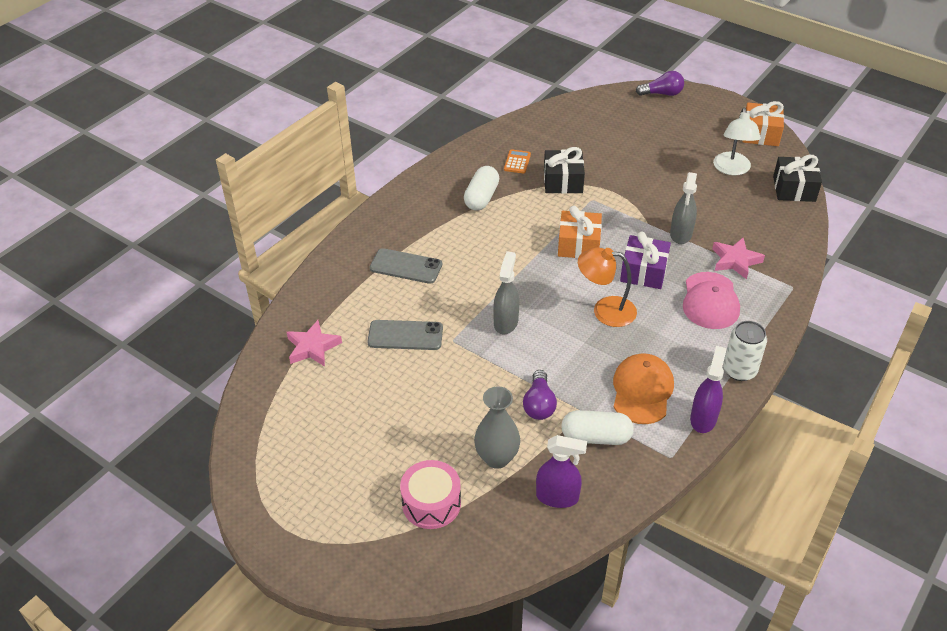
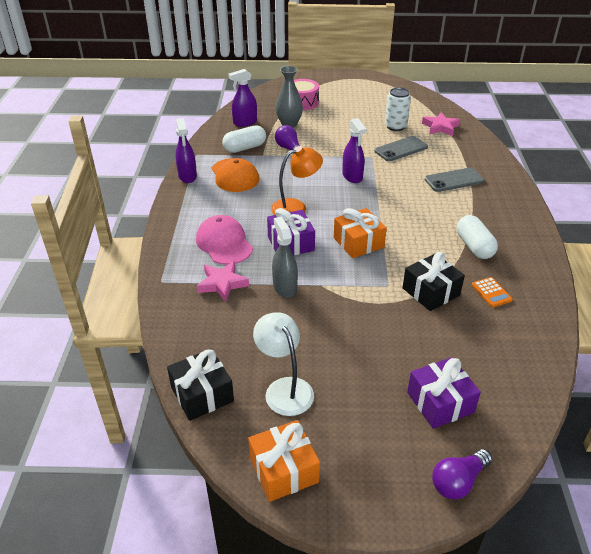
camera: 145 degrees right, 5 degrees down
grey spray bottle [493,251,519,334] -> purple spray bottle [342,118,367,183]
white can [723,321,767,381] -> white can moved to [385,87,411,131]
none -> purple gift [407,357,481,429]

